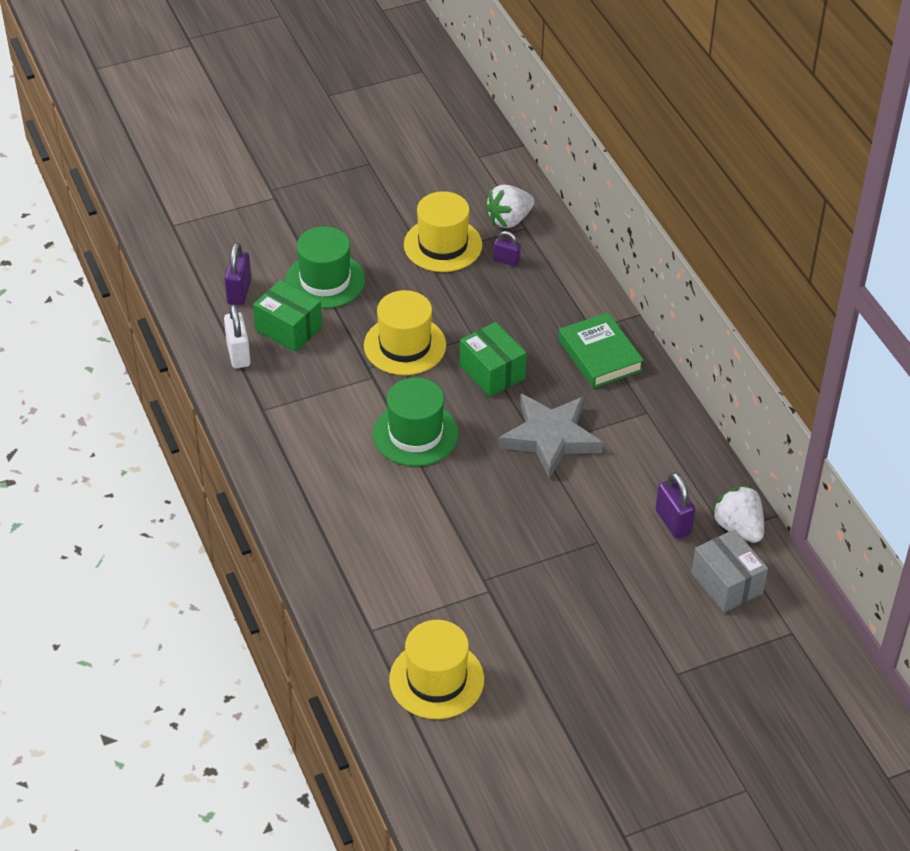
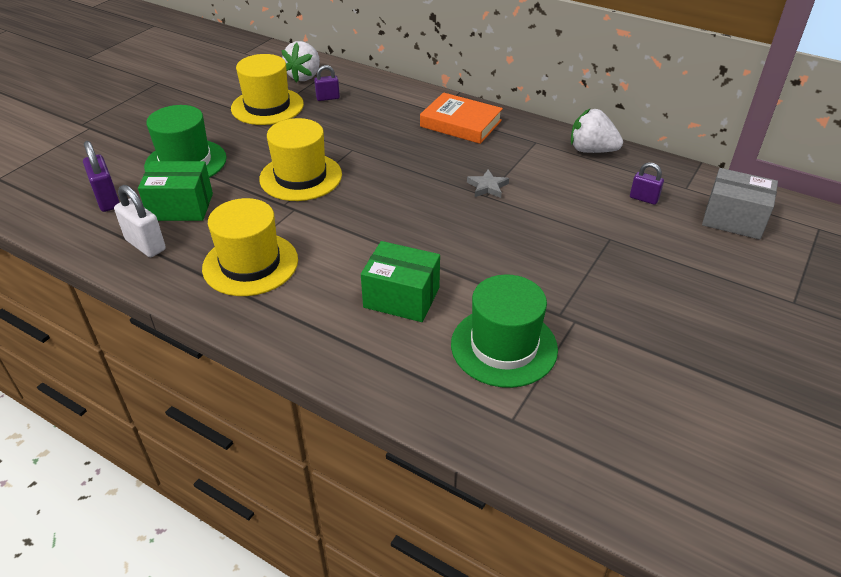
camera: 35 degrees left, 5 degrees down
green hat [373,377,459,466] -> green hat moved to [451,274,558,388]
yellow hat [389,620,484,719] -> yellow hat moved to [202,198,298,296]
green box [460,322,527,397] -> green box moved to [361,241,440,322]
grey star [499,394,603,479] -> grey star [467,170,509,198], size x0.42
green book [559,312,644,388] -> orange book [420,92,503,144]
purple padlock [655,472,695,539] -> purple padlock [630,162,664,205], size x0.64
white strawberry [711,485,764,543] -> white strawberry moved to [571,109,623,153]

